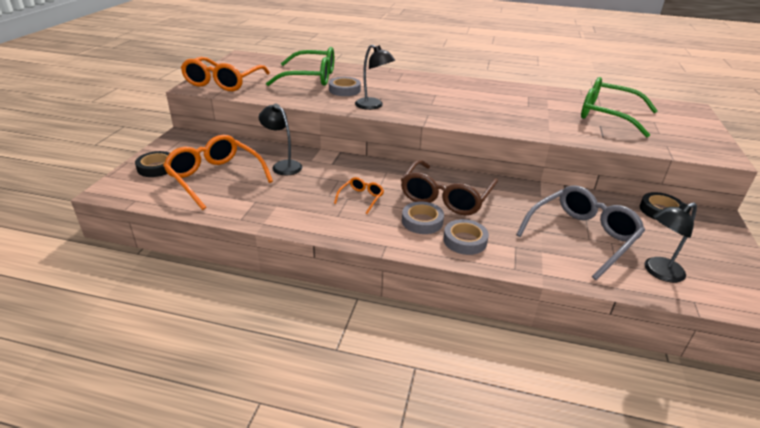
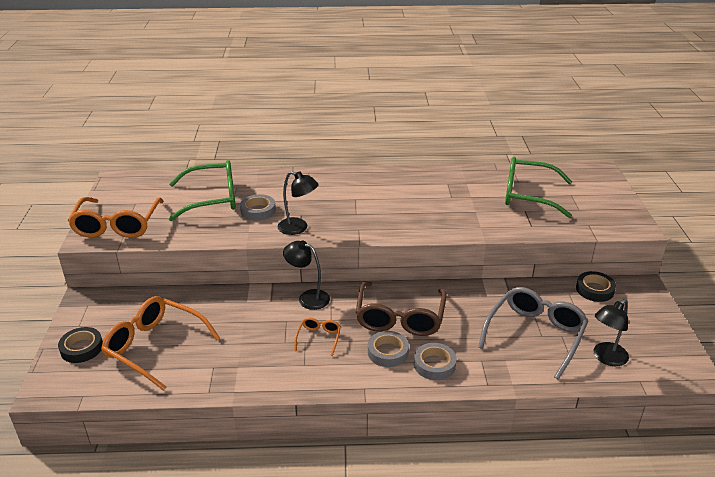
camera: 15 degrees left, 0 degrees up
black lamp [259,104,302,175] -> black lamp moved to [283,241,330,310]

